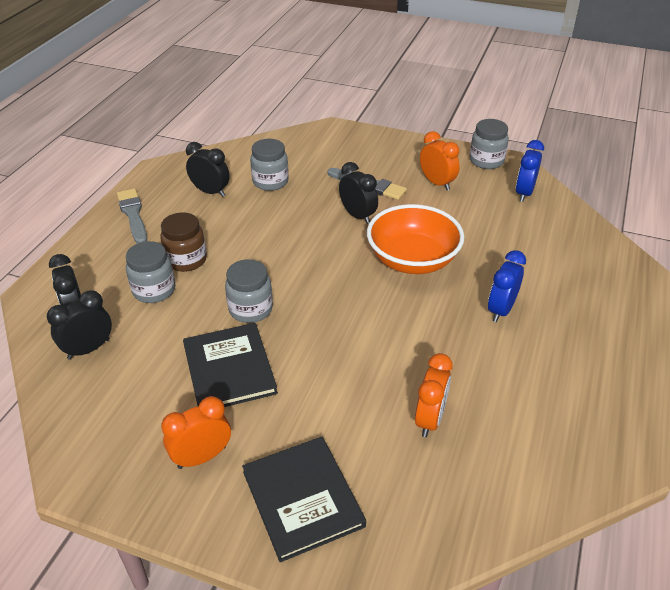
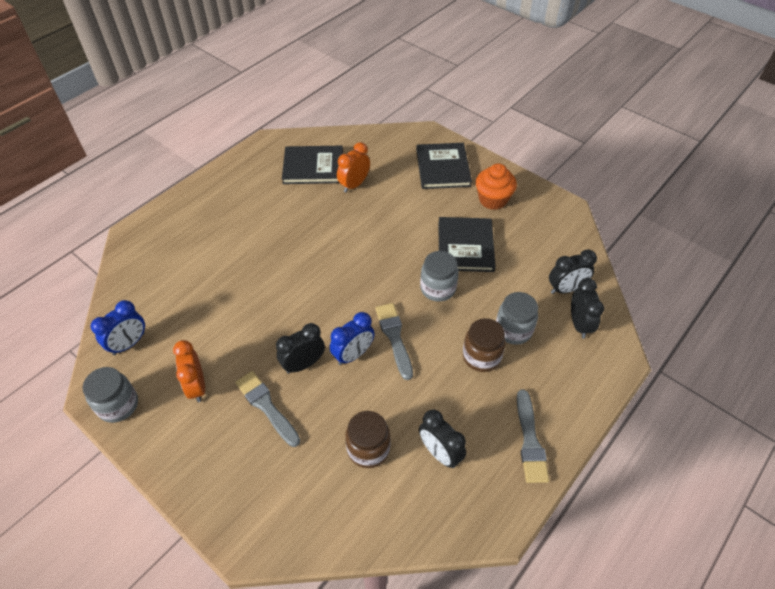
camera: 160 degrees left, 10 degrees up
orange clock [161,396,231,469] -> orange cupcake [476,163,517,210]
grey jar [250,139,289,191] -> brown jar [345,411,390,468]
black clock [339,162,378,224] -> black clock turned 75 degrees clockwise [276,323,325,374]
orange bowl [367,204,464,274] -> none
blue clock [488,250,526,322] -> blue clock moved to [330,312,375,365]
none -> black book [282,146,343,184]
none -> grey brush [375,303,413,380]

